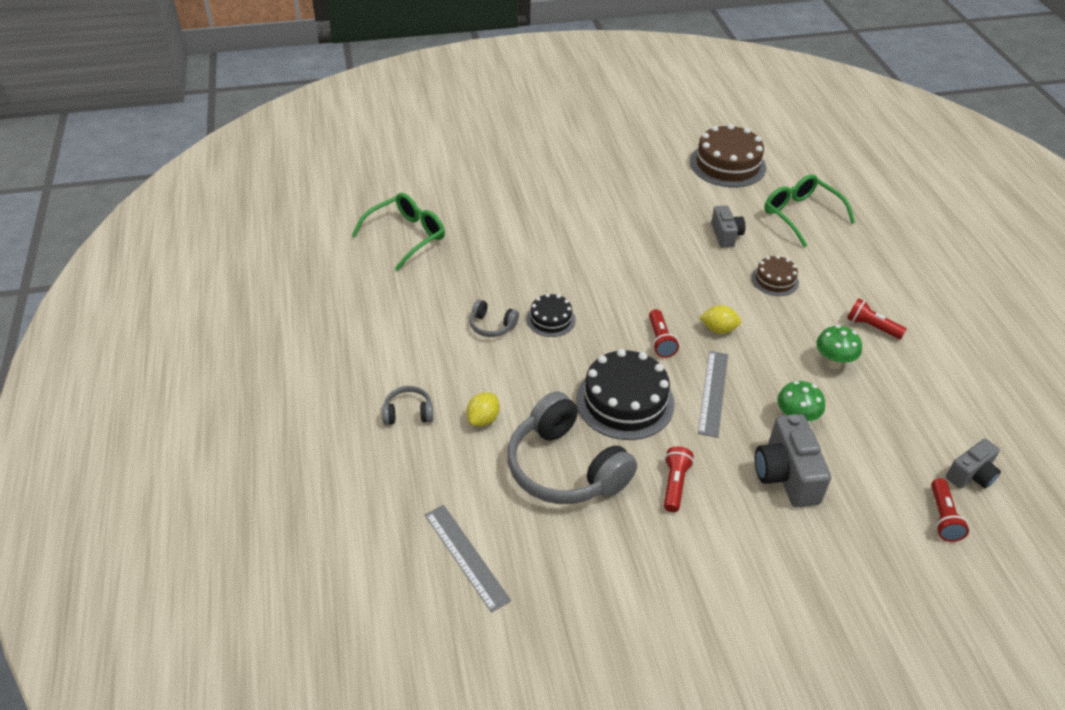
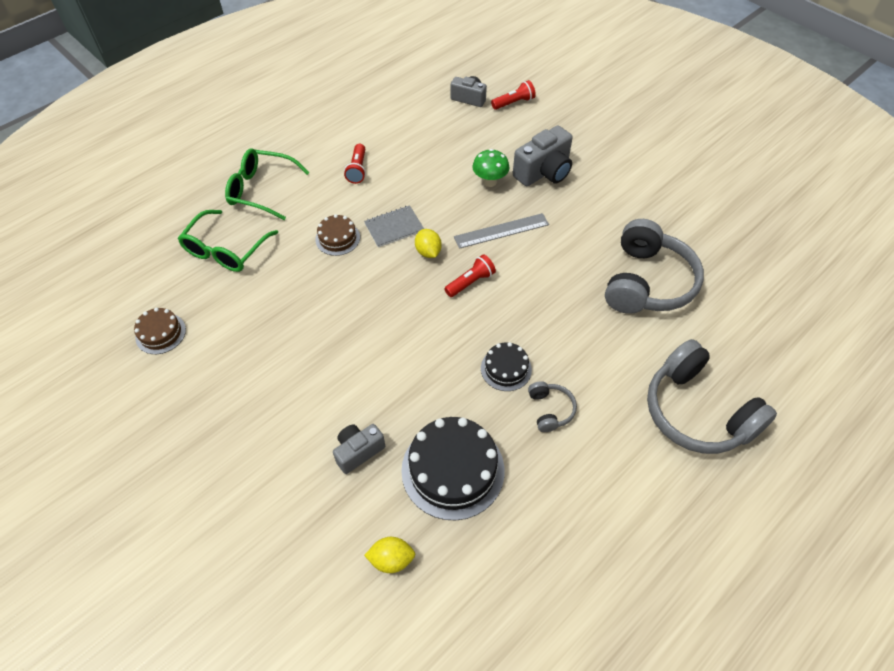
camera: 120 degrees left, 10 degrees up
green glasses [352,193,445,271] -> green glasses moved to [225,149,310,220]
grey headphones [382,386,433,425] -> grey headphones [647,339,777,454], size x2.23
grey ruler [425,505,511,613] -> none
yellow lemon [467,392,500,427] -> yellow lemon moved to [364,537,415,573]
black cake [576,349,675,440] -> black cake moved to [401,417,505,521]
red flashlight [664,446,694,512] -> none
brown cake [690,124,766,187] -> brown cake [134,308,186,354], size x0.54
grey camera [711,205,746,248] -> grey camera moved to [333,424,385,474]
green mushroom [816,325,862,369] -> none
none -> grey notebook [364,205,424,247]

